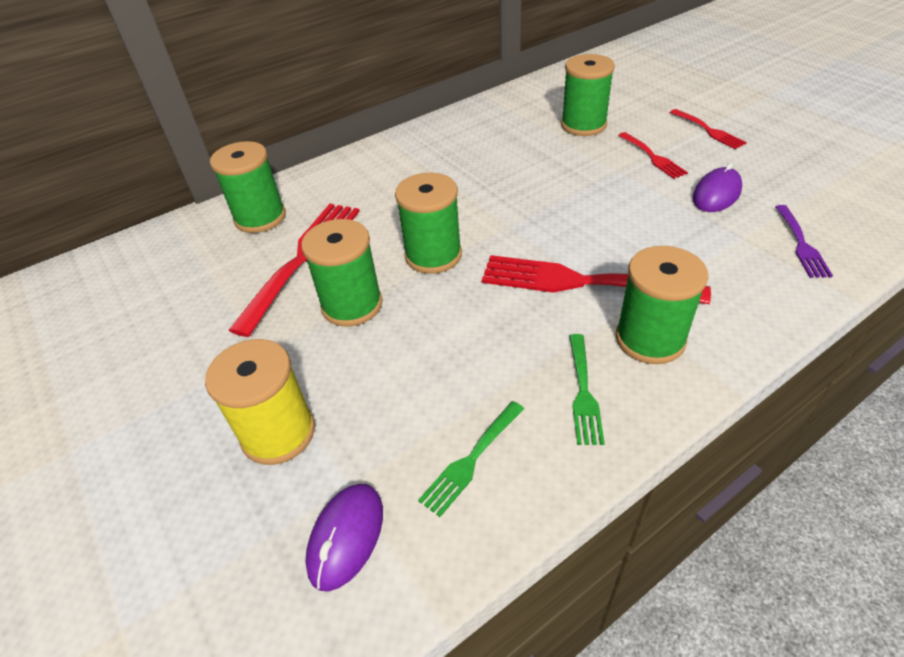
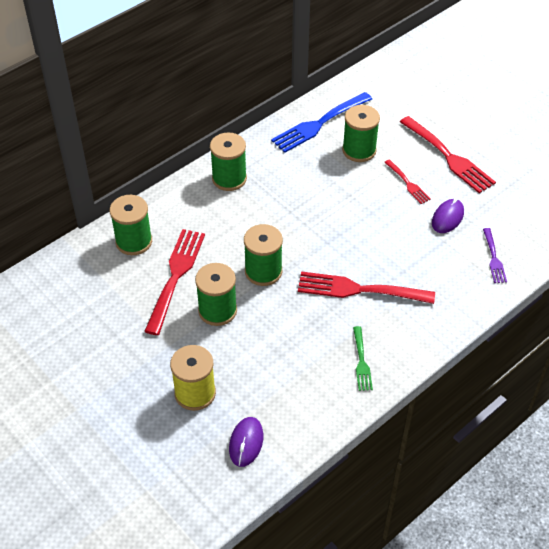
camera: 10 degrees left, 5 degrees up
green fork [418,401,524,517] -> none
green spool [616,246,708,364] -> green spool moved to [210,132,247,191]
red fork [670,109,747,149] -> red fork [400,116,496,194], size x1.90
none -> blue fork [271,92,372,153]

